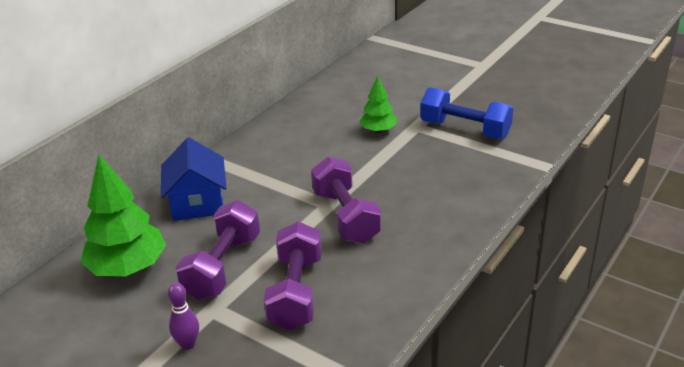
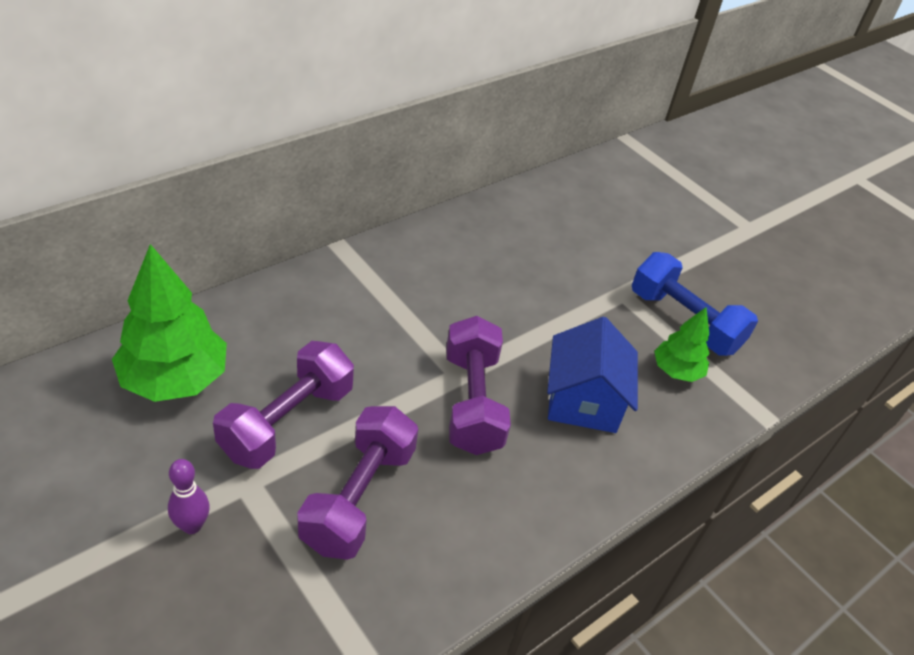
camera: 10 degrees right, 10 degrees up
blue house [161,138,226,221] -> blue house moved to [547,317,638,433]
green tree [359,76,397,133] -> green tree moved to [654,307,709,382]

